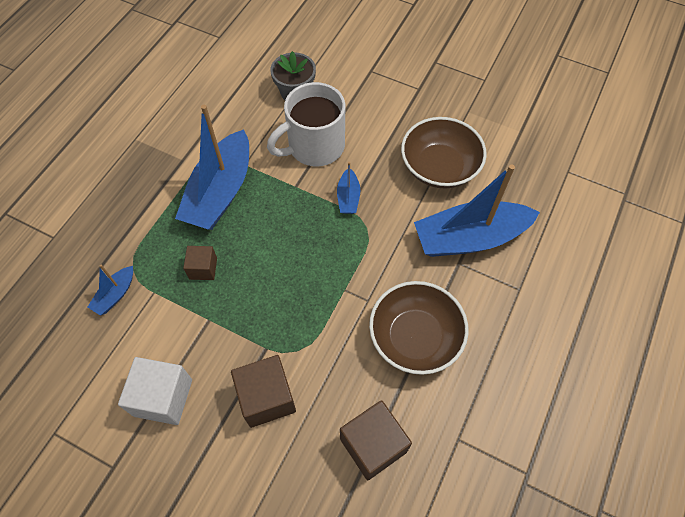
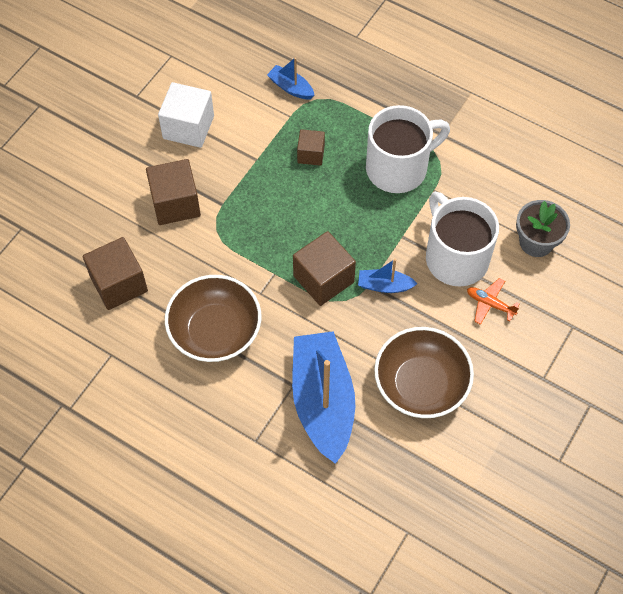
camera: 95 degrees right, 0 degrees up
blue boat [175,105,249,230] -> white mug [366,105,450,193]
none -> brown cube [293,231,356,306]
none -> orange plane [467,278,520,325]

